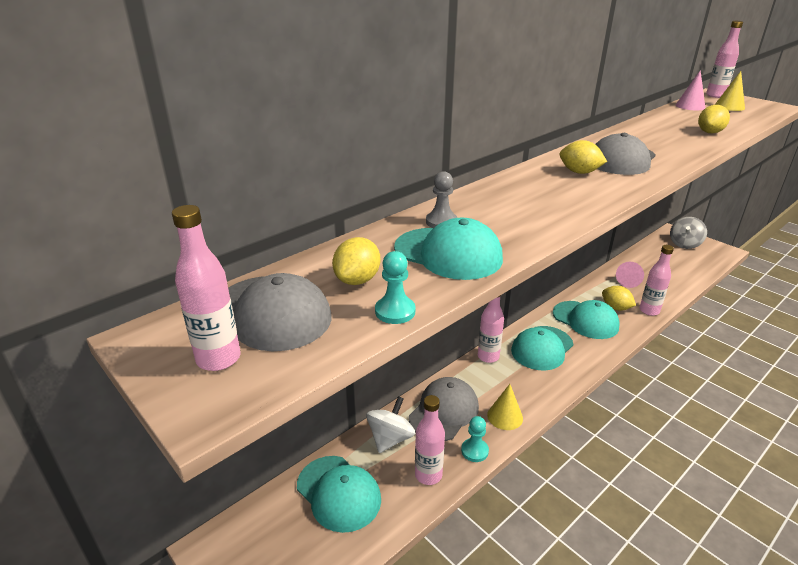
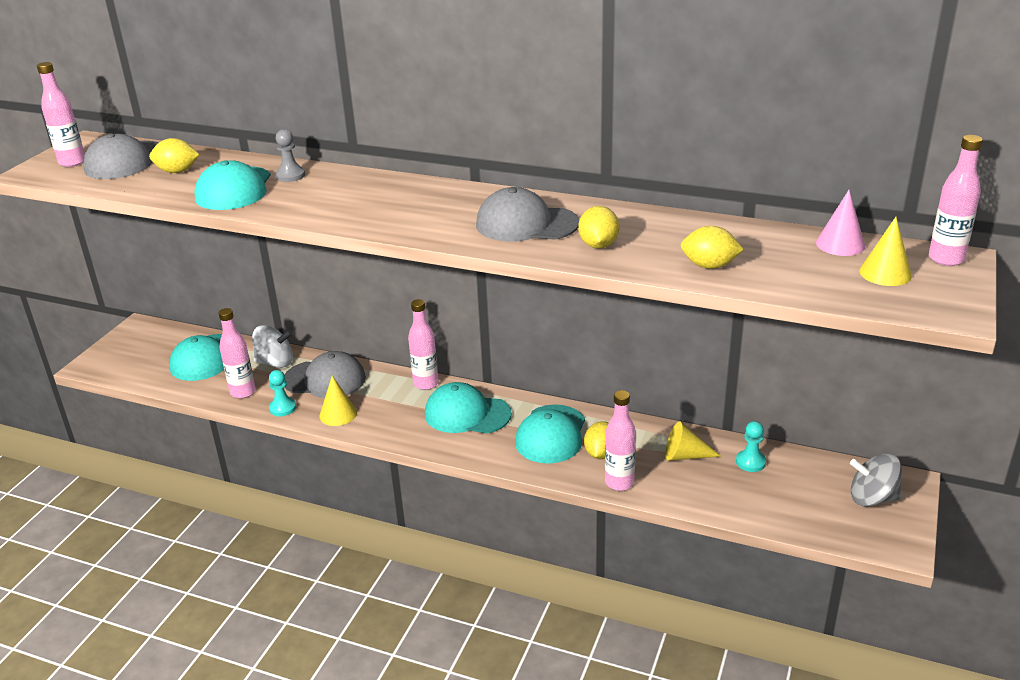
camera: 65 degrees right, 0 degrees up
turquoise pawn [375,251,416,324] -> turquoise pawn moved to [736,421,766,472]
yellow lemon [560,140,607,174] -> yellow lemon moved to [578,206,620,249]
pink cone [616,262,644,288] -> yellow cone [665,422,721,461]

